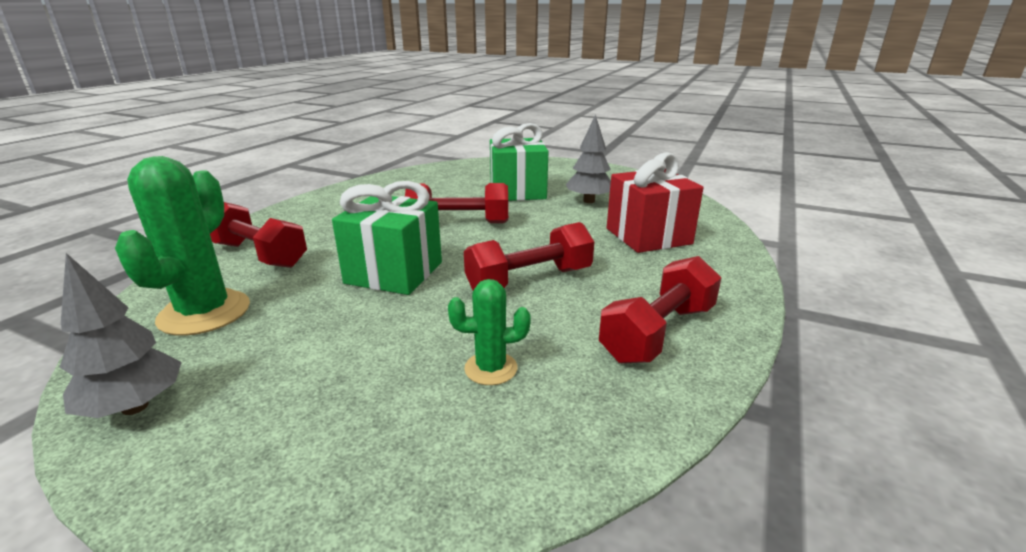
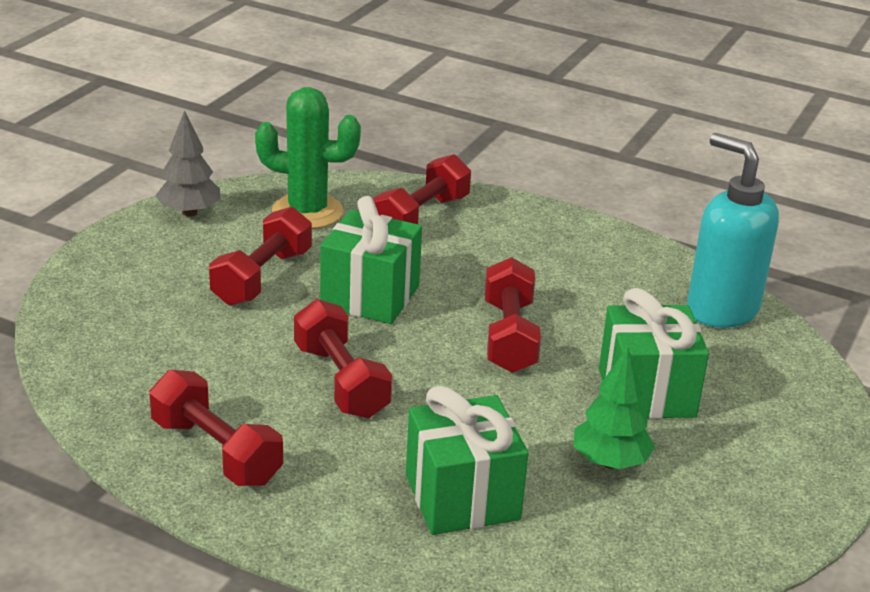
camera: 90 degrees right, 5 degrees up
green cactus [448,279,531,385] -> none
grey tree [566,114,611,203] -> green tree [573,346,655,469]
red gift [607,152,703,253] -> green gift [406,386,529,535]
none -> red dumbbell [209,207,312,306]
none -> turquoise soap dispenser [687,133,779,328]

